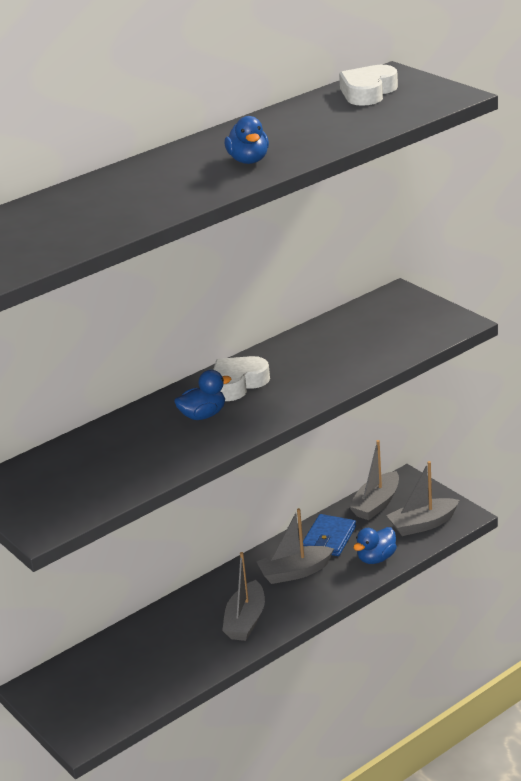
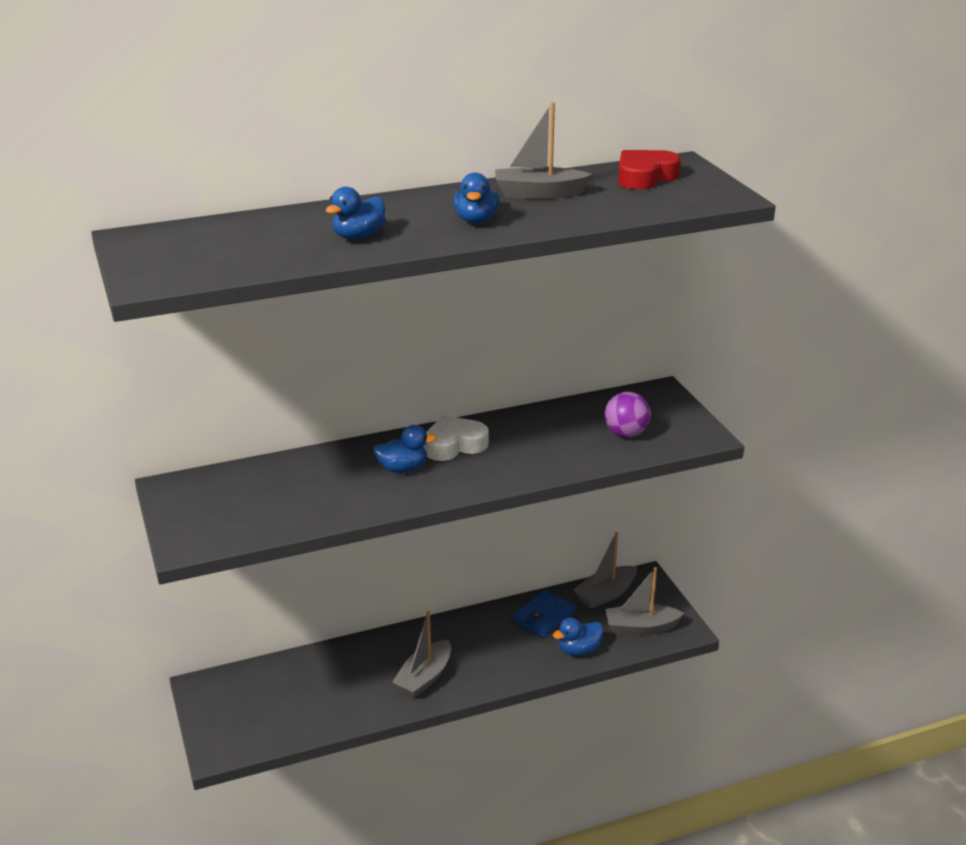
camera: 15 degrees right, 0 degrees up
grey boat [257,508,334,584] -> grey boat moved to [495,102,592,199]
white heart [339,65,398,106] -> red heart [618,150,681,190]
none -> blue duck [325,187,385,240]
none -> purple ball [604,392,651,437]

